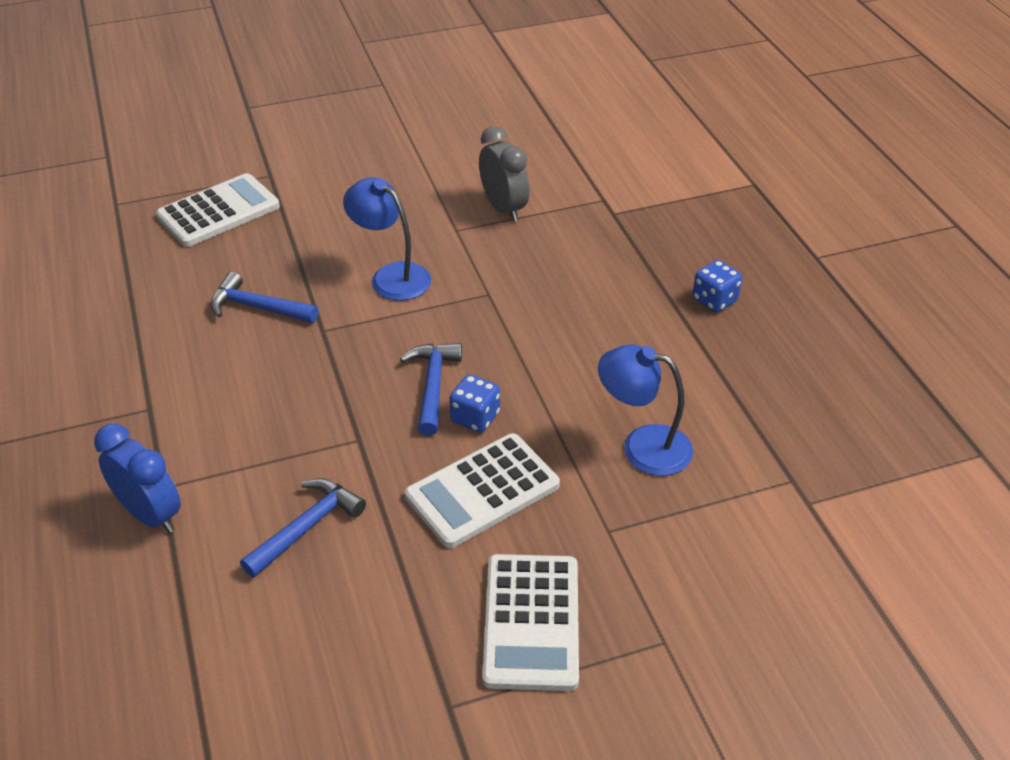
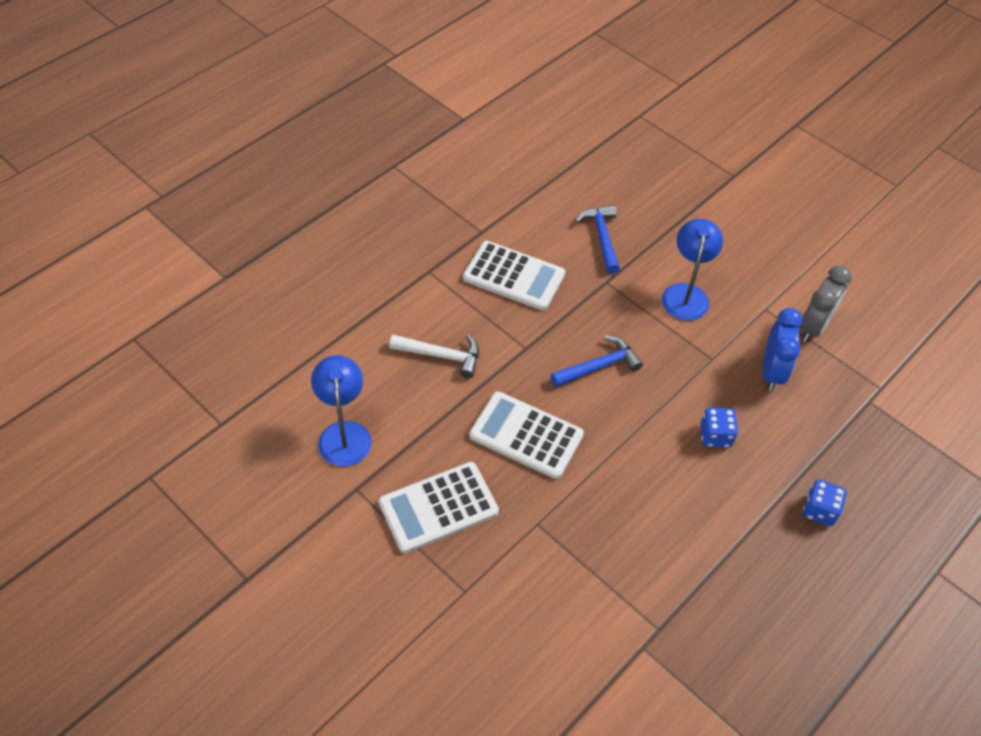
camera: 60 degrees right, 10 degrees up
blue clock [94,424,181,533] -> blue clock moved to [762,308,802,391]
white calculator [156,173,280,247] -> white calculator moved to [463,241,565,311]
blue hammer [240,478,366,578] -> white hammer [389,335,479,378]
blue dice [449,374,500,433] -> blue dice moved to [700,408,738,448]
blue lamp [598,344,693,476] -> blue lamp moved to [311,355,372,466]

